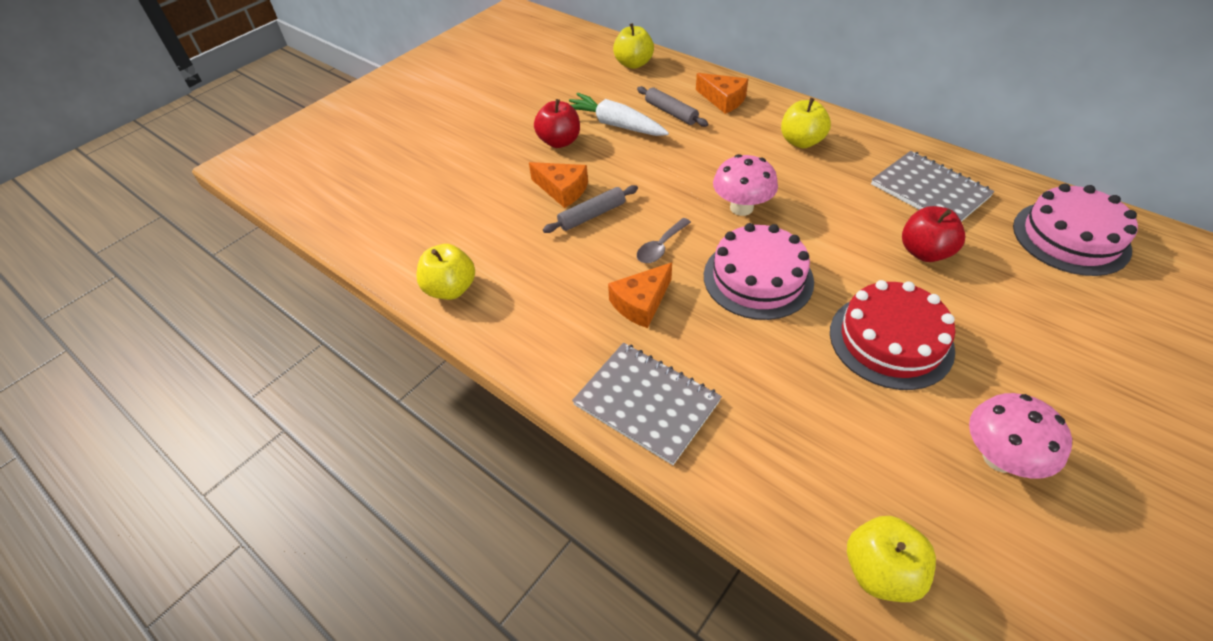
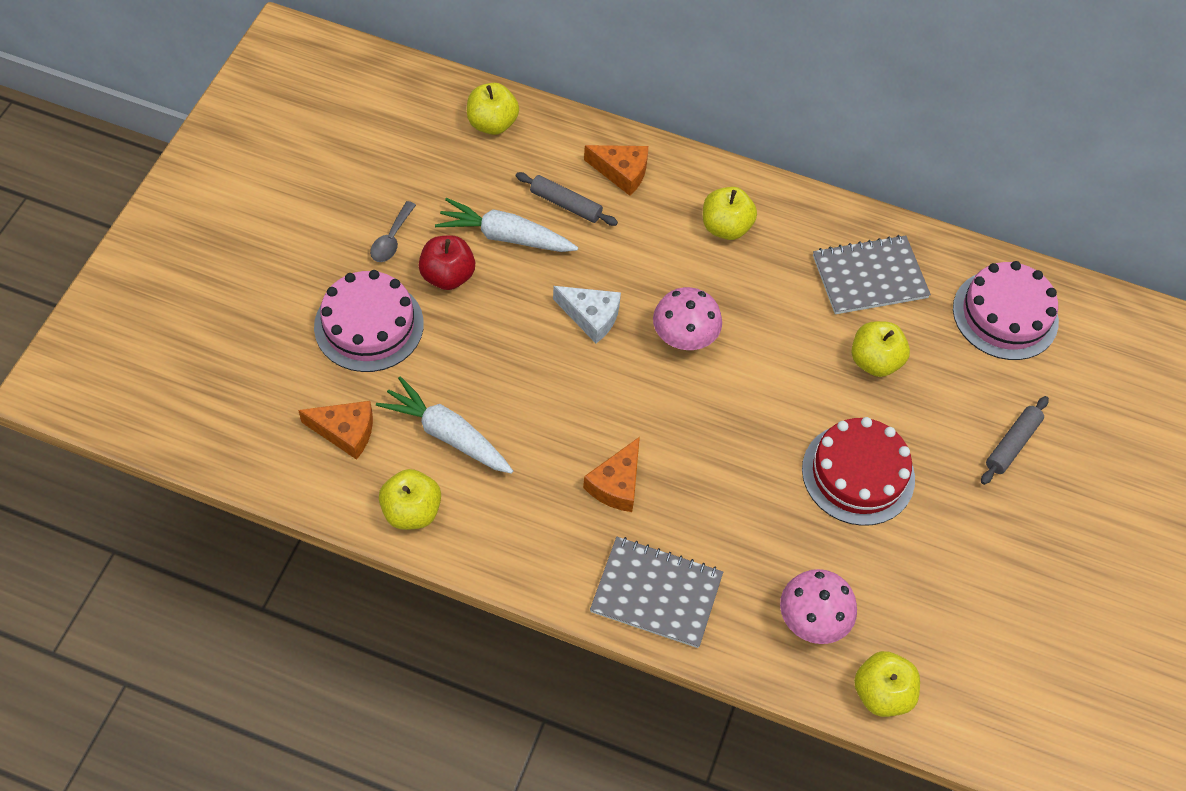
camera: 25 degrees left, 10 degrees up
orange cheese [529,162,588,208] -> orange cheese moved to [298,401,373,460]
grey rolling pin [543,185,638,233] -> grey rolling pin moved to [981,396,1049,485]
grey spoon [637,218,691,263] -> grey spoon moved to [370,201,416,262]
pink cake [704,223,814,320] -> pink cake moved to [314,270,424,372]
grey notebook [871,151,995,222] -> grey notebook turned 45 degrees counterclockwise [813,235,931,314]
red apple [902,206,965,262] -> yellow apple [851,321,910,377]
pink mushroom [969,393,1072,479] -> pink mushroom moved to [780,569,857,644]
none -> white carrot [376,377,513,474]
none -> white cheese [553,286,621,343]

